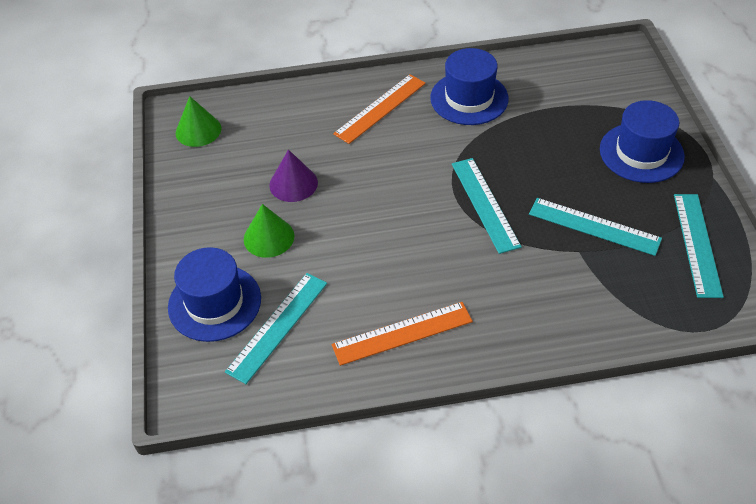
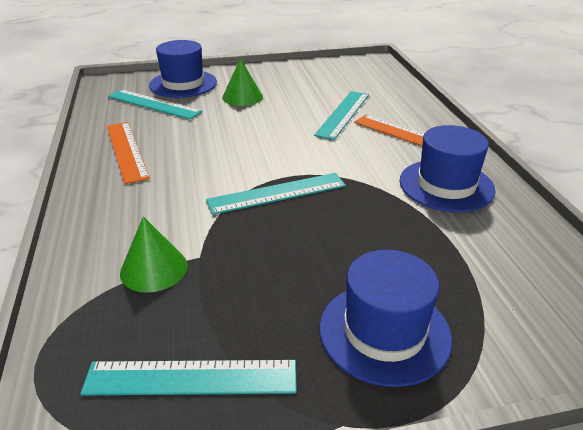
camera: 85 degrees right, 15 degrees down
green cone [176,96,221,147] -> green cone moved to [120,216,187,293]
purple cone [269,150,318,202] -> none
turquoise ruler [529,198,662,256] -> turquoise ruler moved to [314,91,369,140]

